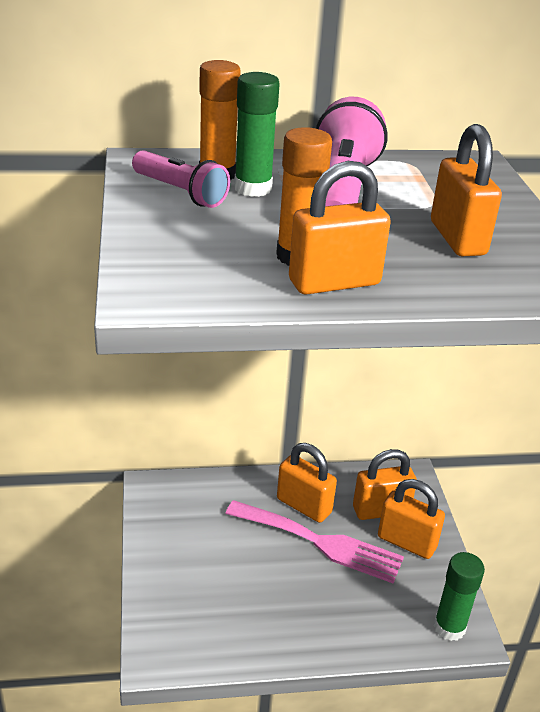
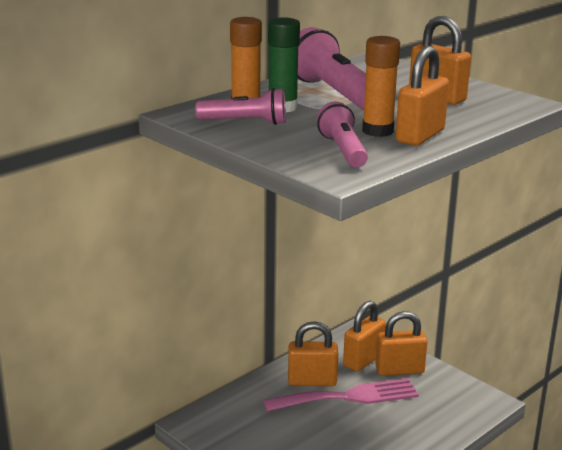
camera: 35 degrees left, 10 degrees down
green glue stick [434,552,485,641] -> none
none -> pink flashlight [317,102,368,168]

